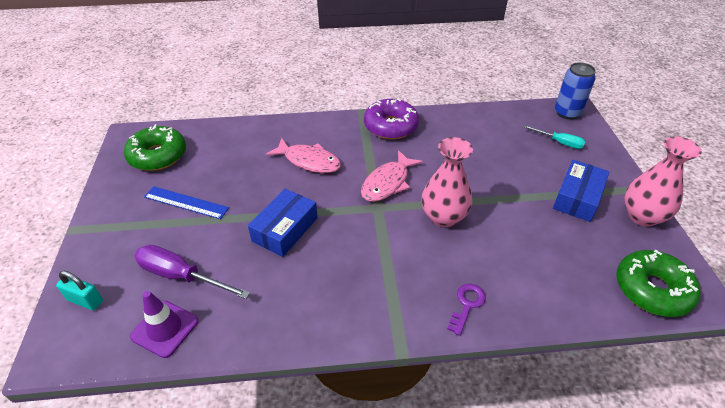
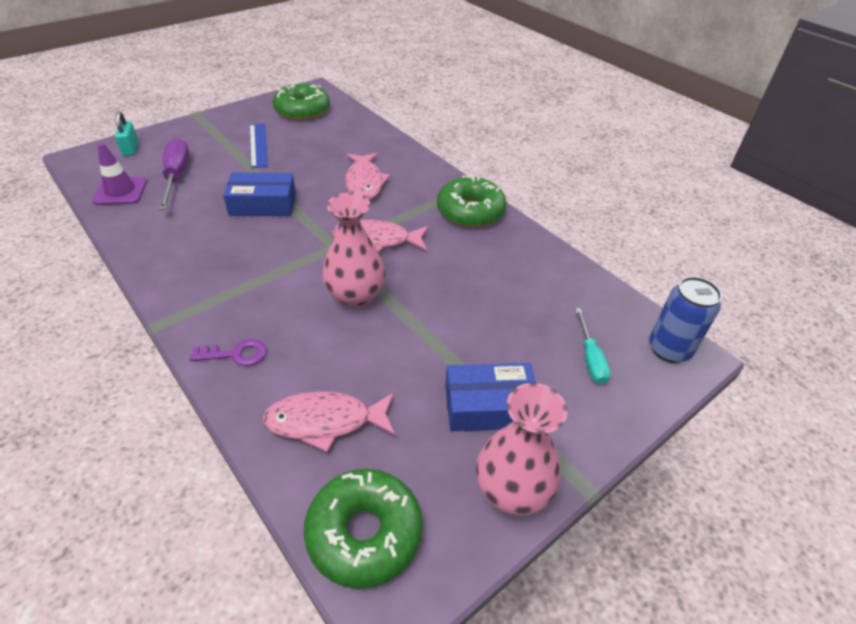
camera: 55 degrees right, 0 degrees up
purple donut [364,98,419,139] -> green donut [437,176,506,227]
none -> pink fish [262,391,395,452]

